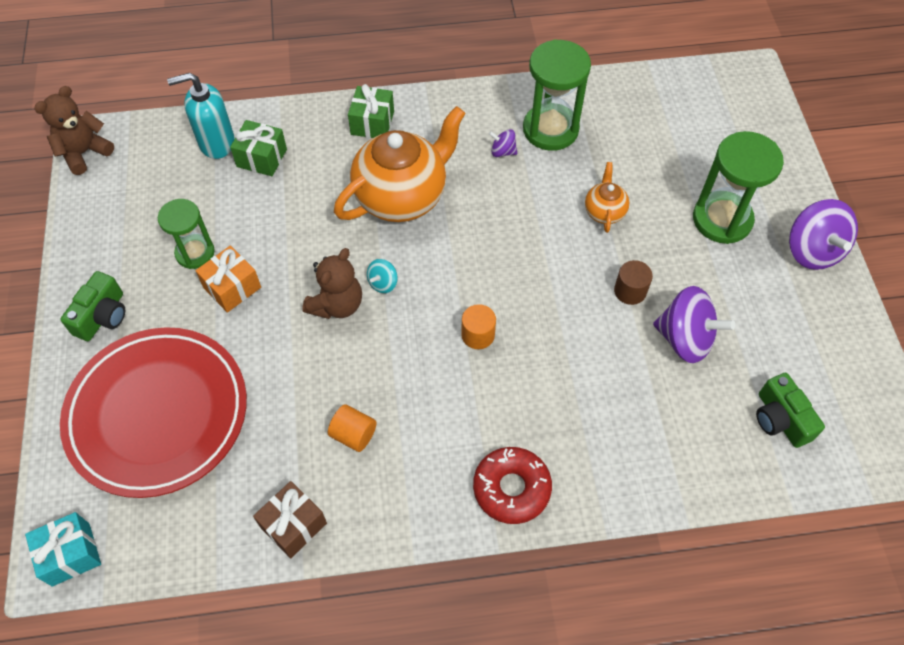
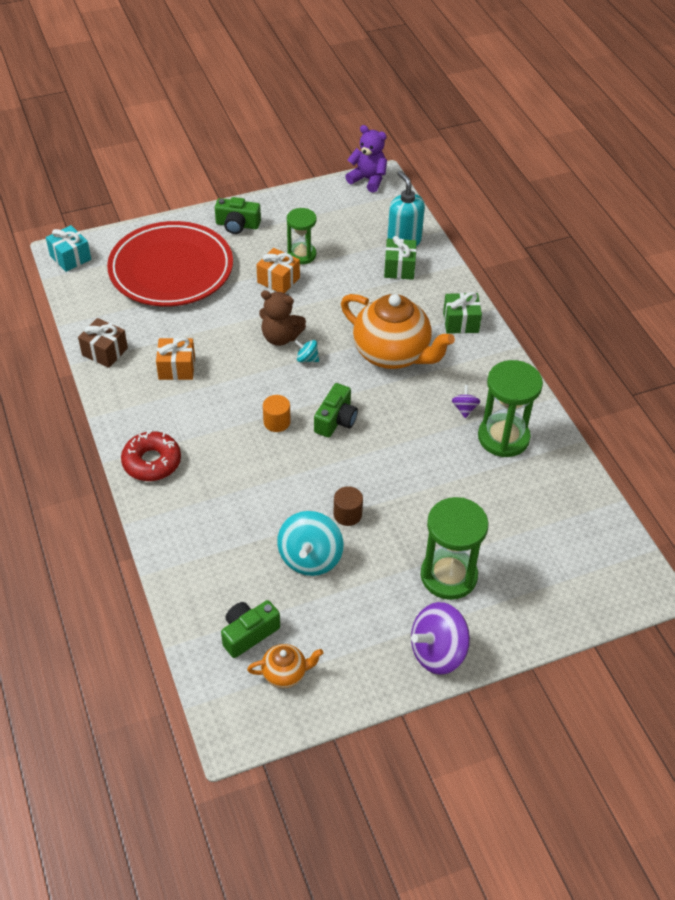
camera: 75 degrees right, 10 degrees down
brown teddy bear [34,86,114,175] -> purple teddy bear [345,125,387,193]
orange cylinder [328,404,377,452] -> orange gift [156,338,195,380]
orange teapot [585,162,629,233] -> orange teapot moved to [247,644,323,688]
purple spinning top [653,286,735,363] -> turquoise spinning top [277,511,344,576]
none -> green camera [314,383,358,438]

